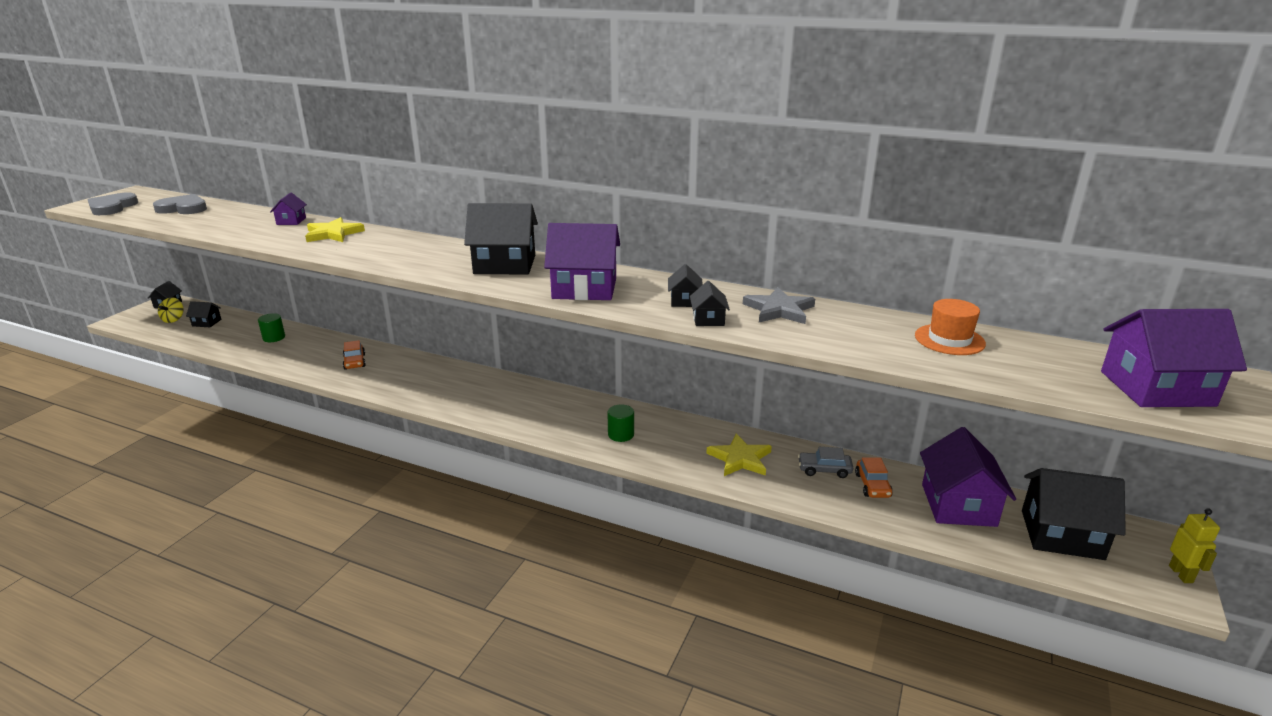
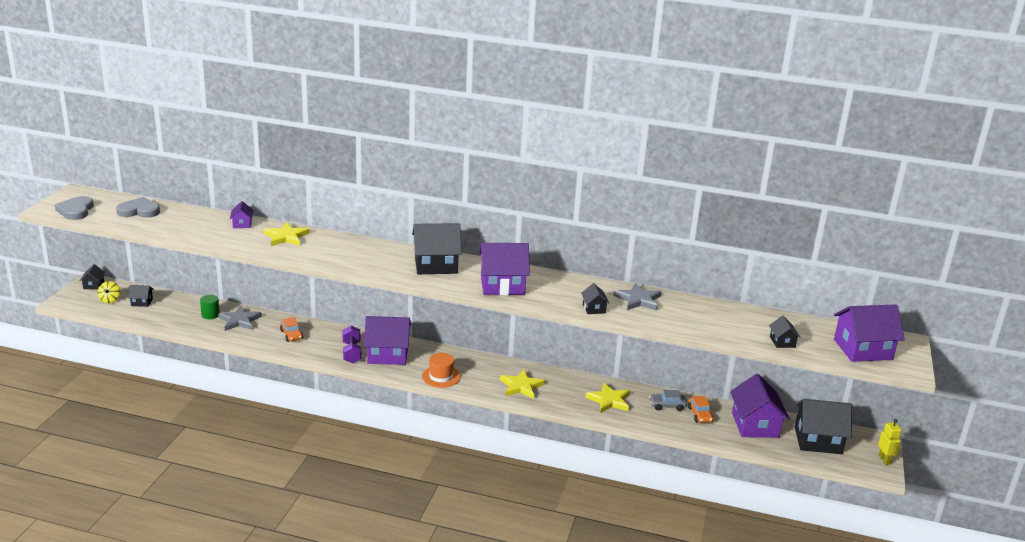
camera: 10 degrees left, 0 degrees up
green cylinder [607,404,634,442] -> yellow star [500,370,545,399]
black house [668,264,703,307] -> black house moved to [769,316,801,348]
orange hat [915,299,986,355] -> orange hat moved to [422,353,461,388]
none -> grey star [218,306,262,331]
none -> purple dumbbell [342,326,362,364]
none -> purple house [364,316,411,365]

